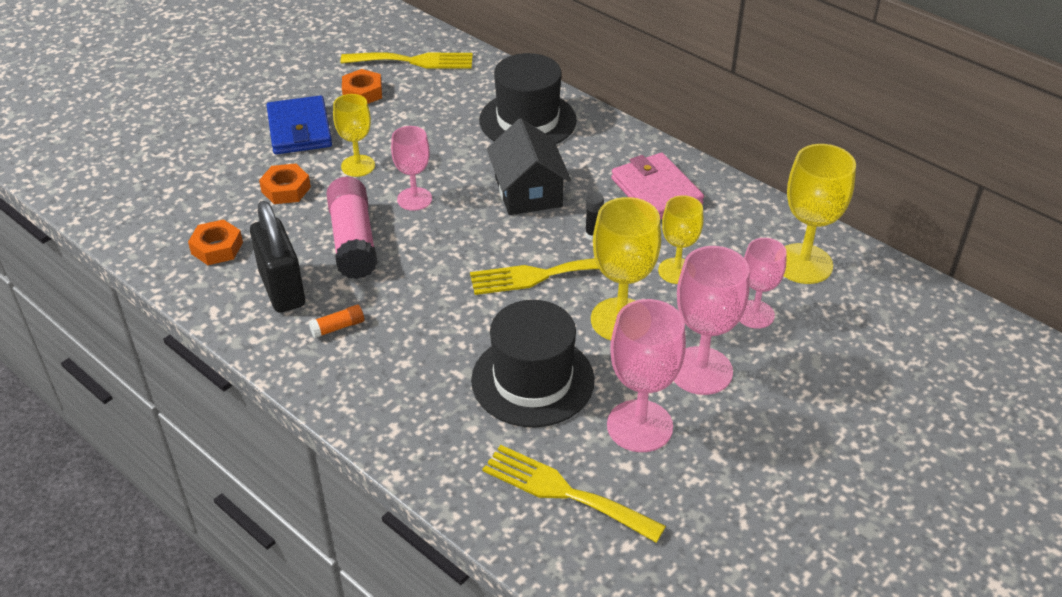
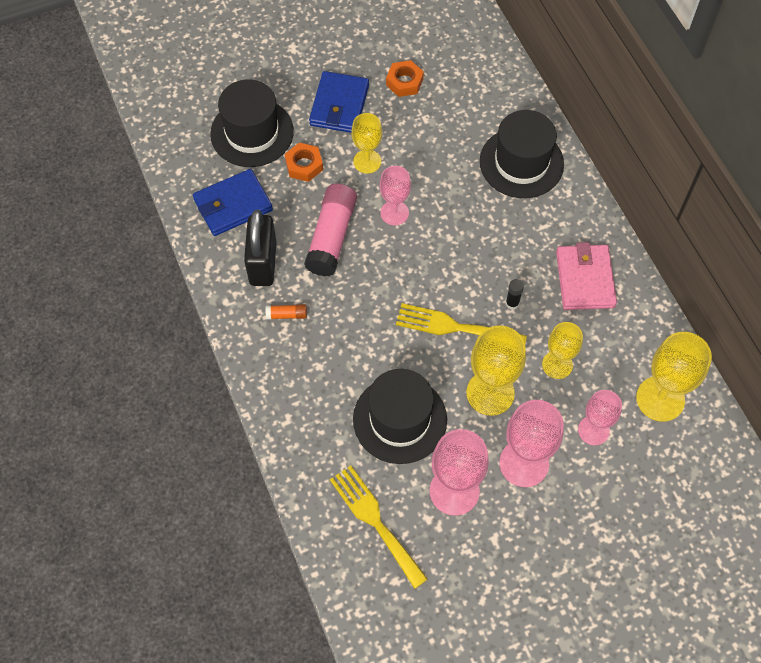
camera: 25 degrees right, 20 degrees up
orange nut [188,219,243,265] -> blue wallet [193,169,273,236]
yellow fork [341,52,473,69] -> none
black house [487,118,571,215] -> none
none -> black hat [210,79,294,167]

